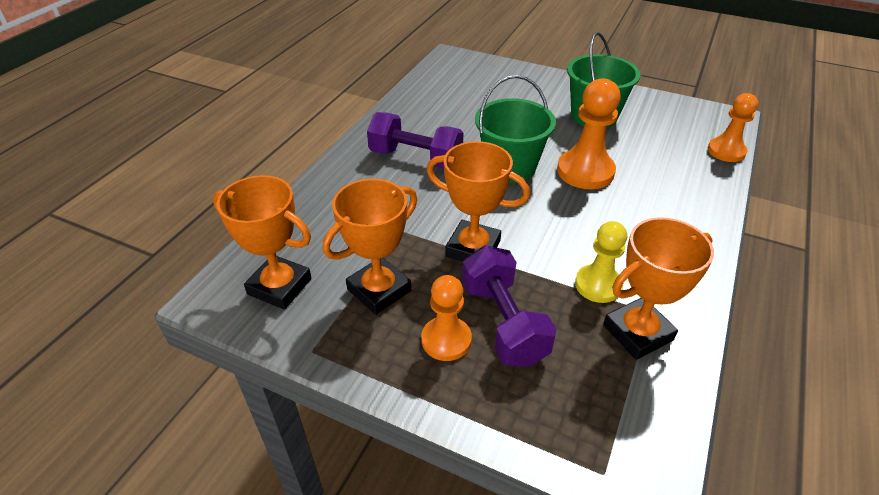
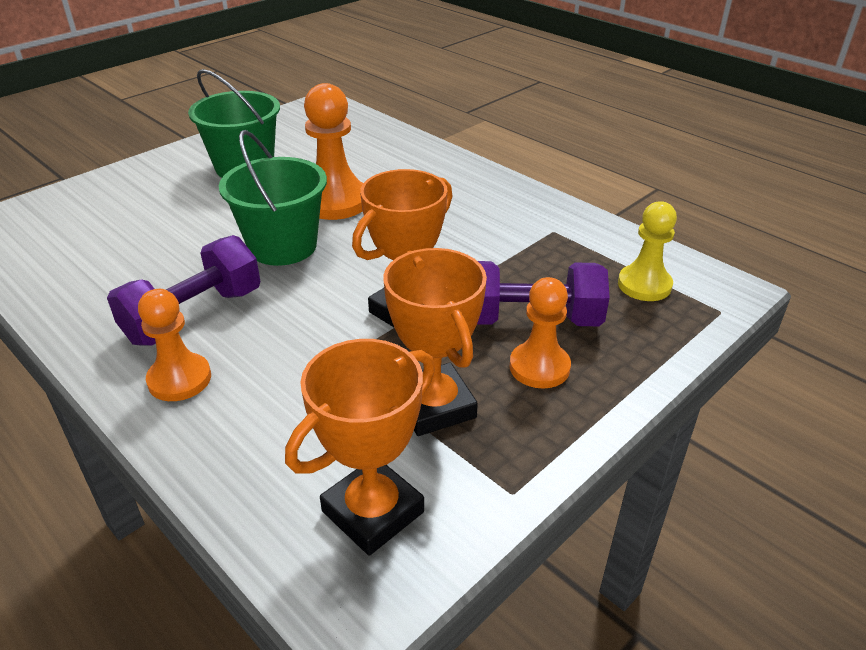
camera: 70 degrees left, 5 degrees down
yellow pawn [575,221,627,303] -> yellow pawn moved to [618,201,677,301]
orange trophy [603,217,714,360] -> none
orange pawn [708,93,758,162] -> orange pawn moved to [138,289,211,401]

